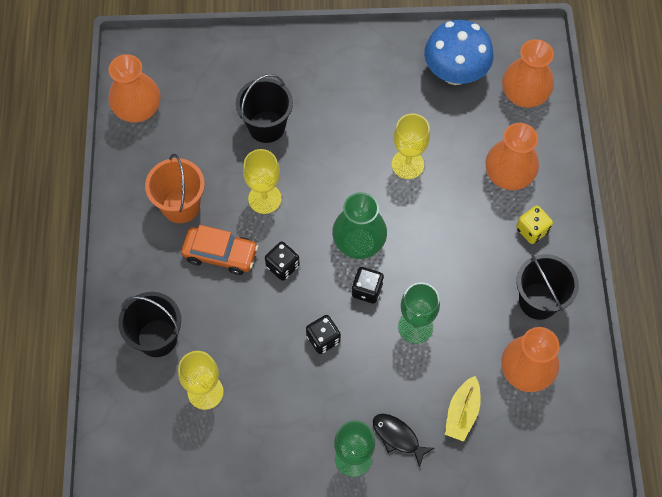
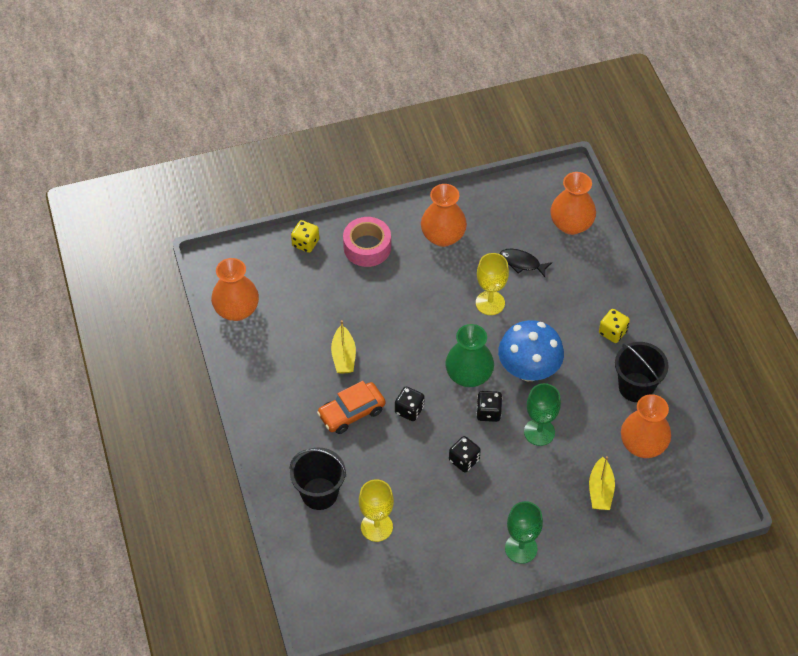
camera: 15 degrees left, 10 degrees down
orange bucket [145,154,205,223] -> none
orange car [181,225,258,275] -> orange car turned 150 degrees clockwise [317,381,385,434]
black bucket [236,74,293,143] -> none
yellow goblet [243,149,282,214] -> none
black fish [373,414,434,467] -> black fish moved to [500,249,552,277]
blue mushroom [424,20,494,85] -> blue mushroom moved to [498,320,564,381]
orange vase [486,123,539,190] -> orange vase moved to [421,184,467,247]
none -> yellow dice [291,220,319,253]
none -> yellow boat [331,320,356,374]
none -> pink tape [343,217,391,267]

